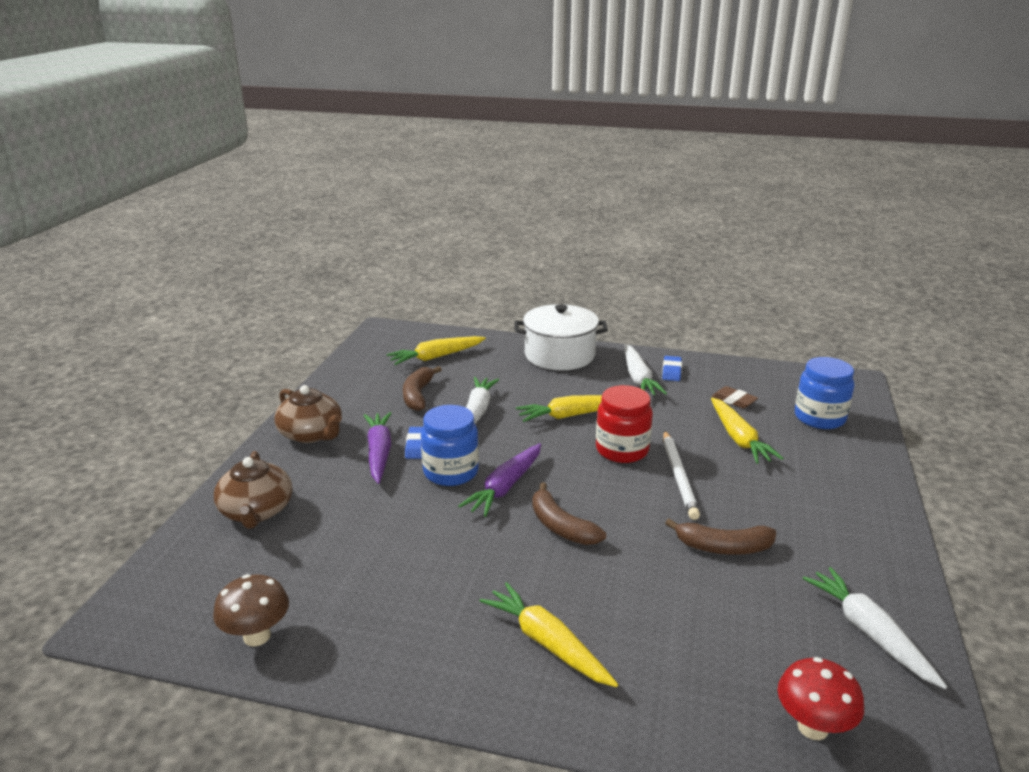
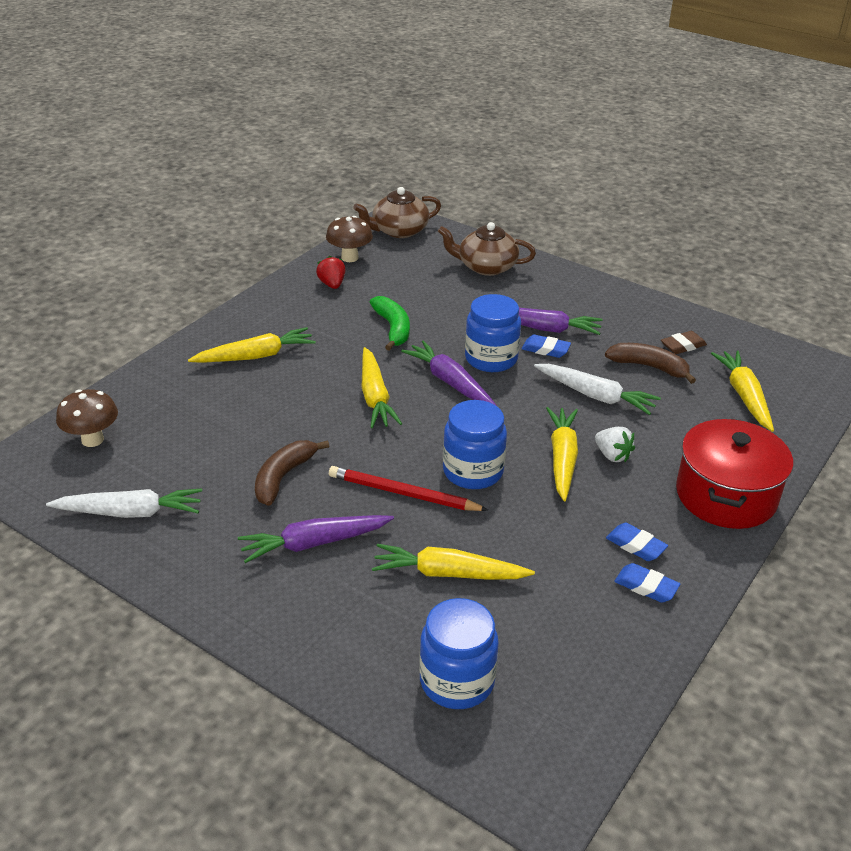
camera: 110 degrees right, 10 degrees up
brown teapot [274,385,342,443] -> brown teapot moved to [353,187,441,238]
white pot [515,304,608,370] -> red pot [676,418,793,529]
brown banana [532,482,606,545] -> yellow carrot [362,347,402,428]
red jar [596,385,653,463] -> blue jar [443,400,507,489]
white carrot [624,344,667,395] -> blue eraser [606,523,668,561]
white pencil [663,430,700,520] -> red pencil [329,466,488,511]
brown eraser [712,386,758,409] -> brown eraser moved to [661,331,707,354]
red mushroom [778,657,864,740] -> brown mushroom [56,389,118,447]
none -> purple carrot [238,515,394,563]
none -> red strawberry [316,256,346,289]
none -> green banana [370,296,410,351]
none -> white strawberry [595,427,635,462]

